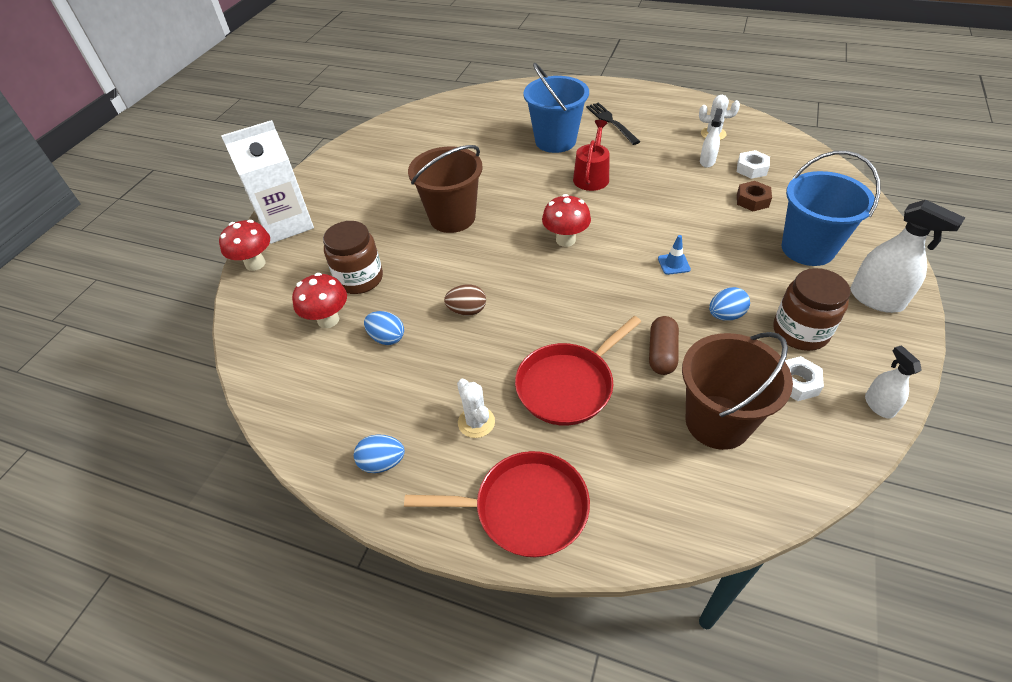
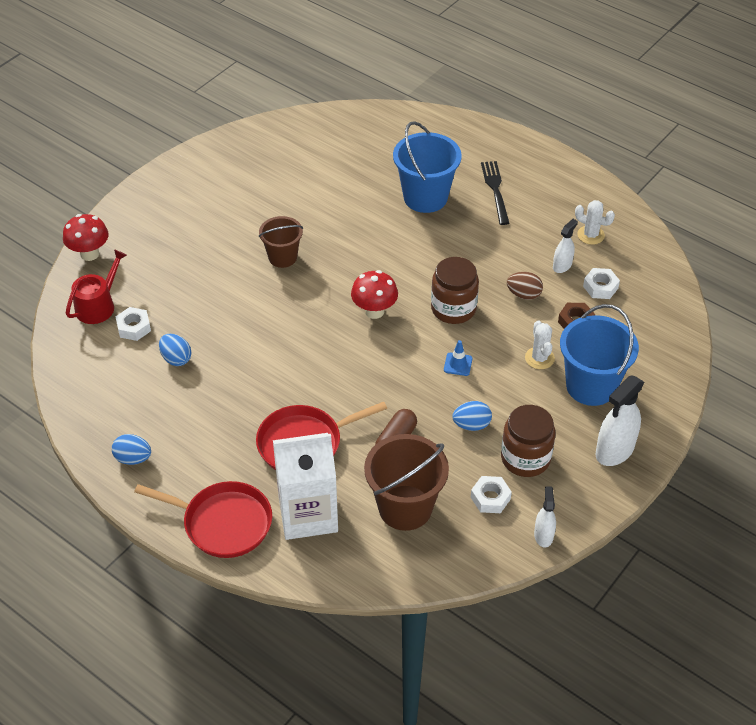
camera: 15 degrees right, 0 degrees up
white carton [221,120,314,244] -> white carton moved to [273,433,338,540]
red mushroom [292,273,347,328] -> white nut [115,307,151,341]
brown jar [323,221,383,294] -> brown jar moved to [431,257,479,324]
brown bucket [408,145,483,233] -> brown bucket [259,216,303,268], size x0.62
brown egg [444,284,486,316] -> brown egg moved to [507,272,543,300]
white cactus [457,379,495,438] -> white cactus moved to [525,320,555,369]
red watering can [573,120,609,191] -> red watering can moved to [66,249,127,324]
white spray bottle [850,200,965,313] -> white spray bottle turned 75 degrees clockwise [595,375,644,466]

